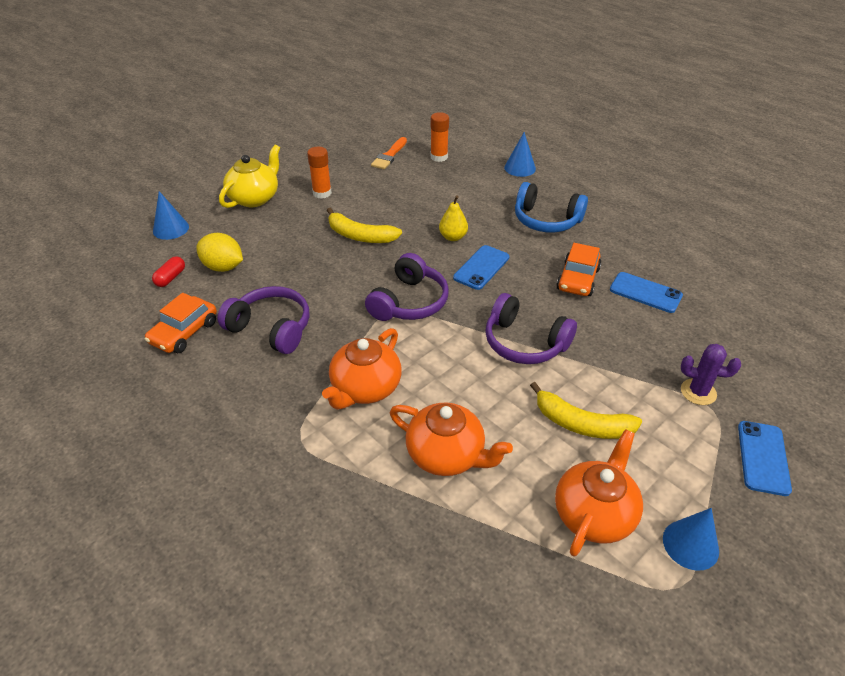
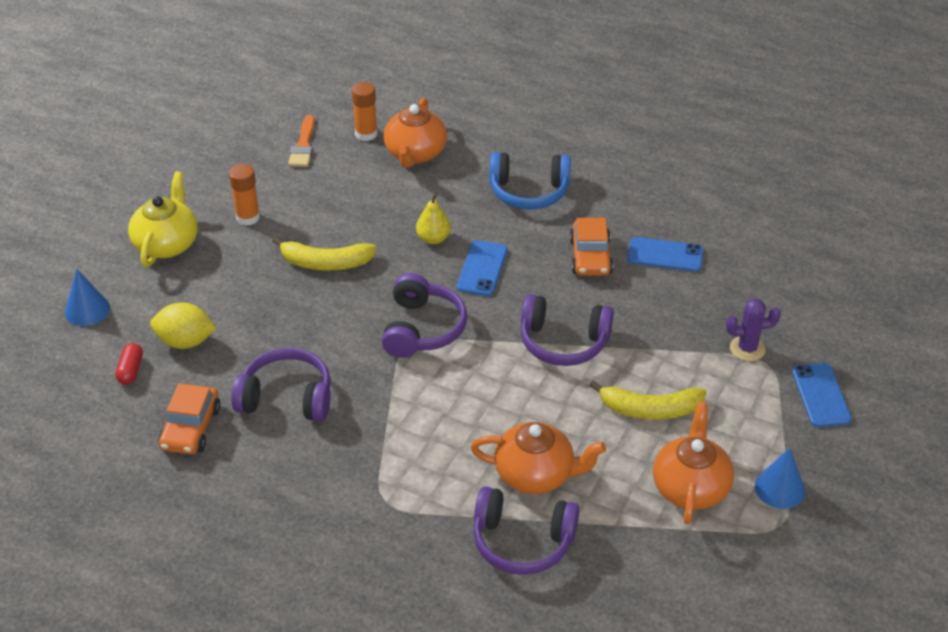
camera: 20 degrees left, 0 degrees up
orange teapot [322,328,402,409] -> orange teapot moved to [383,97,447,168]
blue cone [504,132,536,177] -> none
none -> purple headphones [473,486,579,575]

